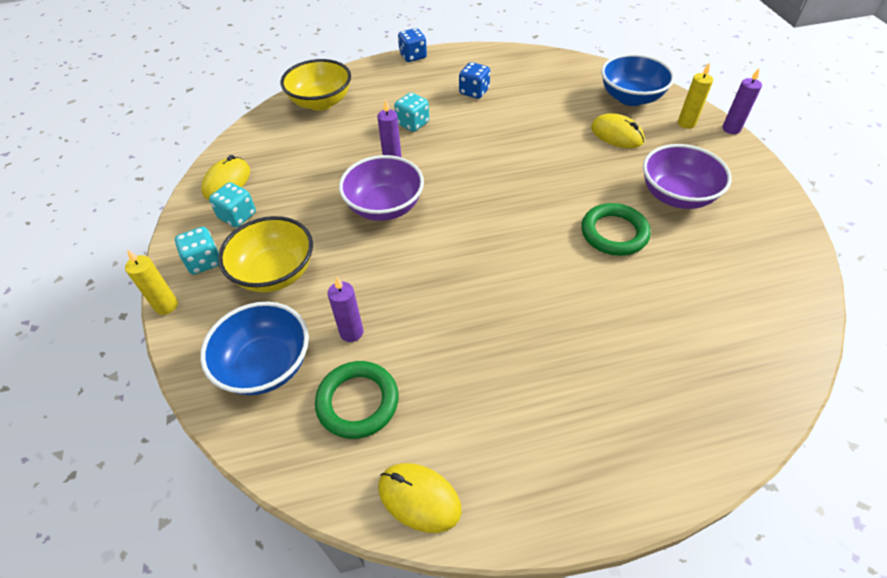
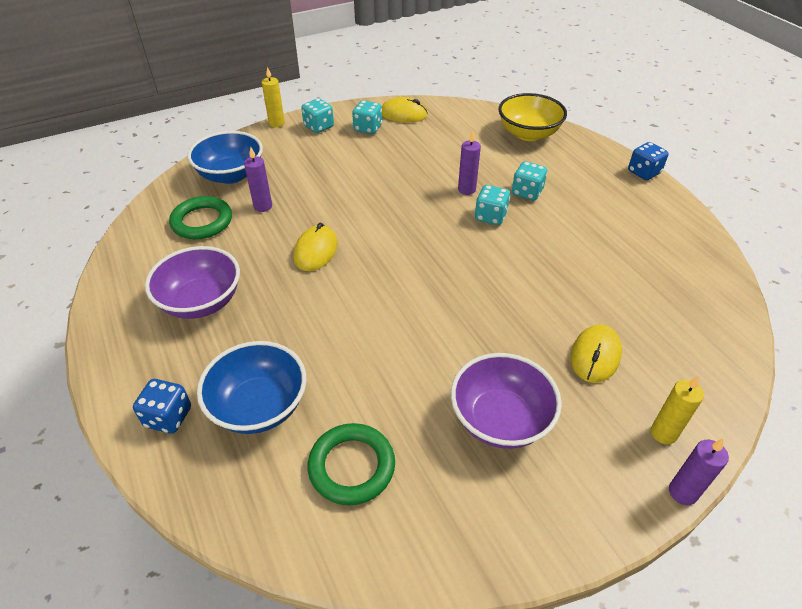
camera: 75 degrees right, 5 degrees down
yellow bowl [218,216,313,292] -> none
purple bowl [339,155,424,221] -> purple bowl moved to [145,246,240,319]
yellow mouse [378,463,462,533] -> yellow mouse moved to [293,223,338,271]
blue dice [459,62,490,99] -> blue dice moved to [133,379,191,434]
green ring [581,203,651,256] -> green ring moved to [307,423,395,505]
blue bowl [601,54,675,106] -> blue bowl moved to [197,341,307,434]
none -> turquoise dice [475,185,510,225]

